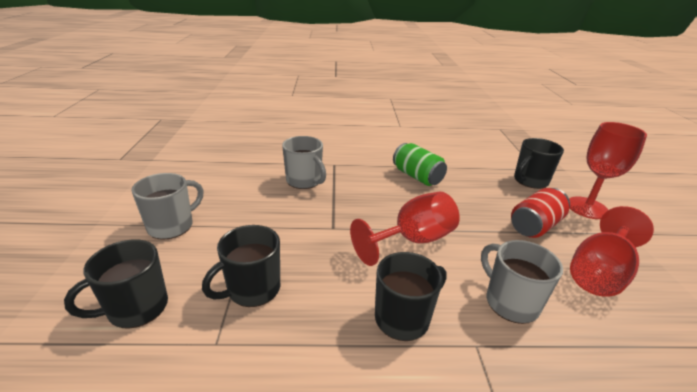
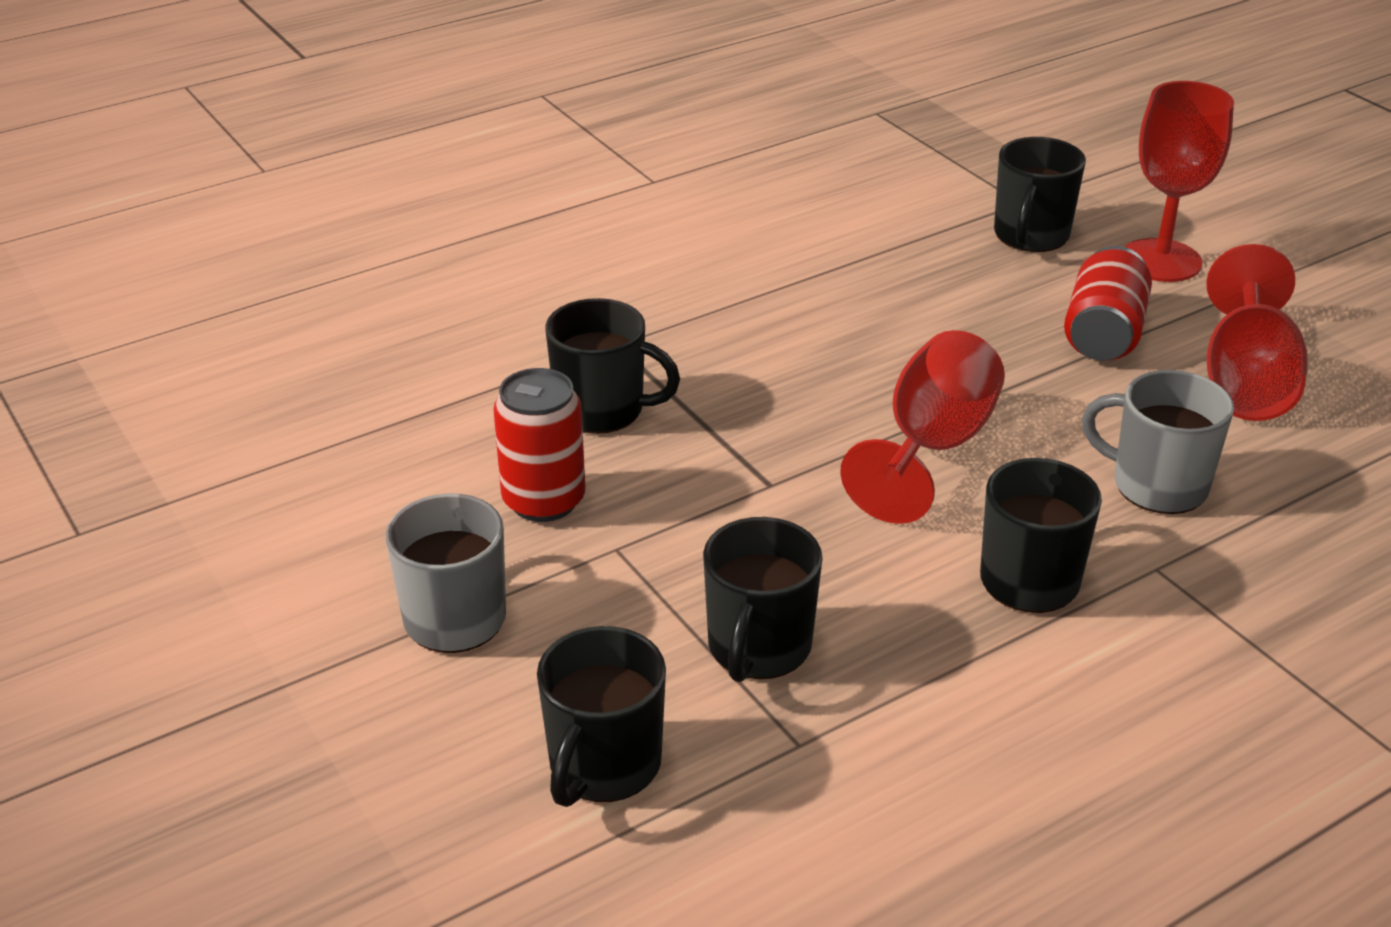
camera: 30 degrees left, 5 degrees up
grey mug [282,136,326,189] -> black mug [546,298,680,434]
green can [393,143,447,186] -> none
none -> red can [493,368,585,522]

